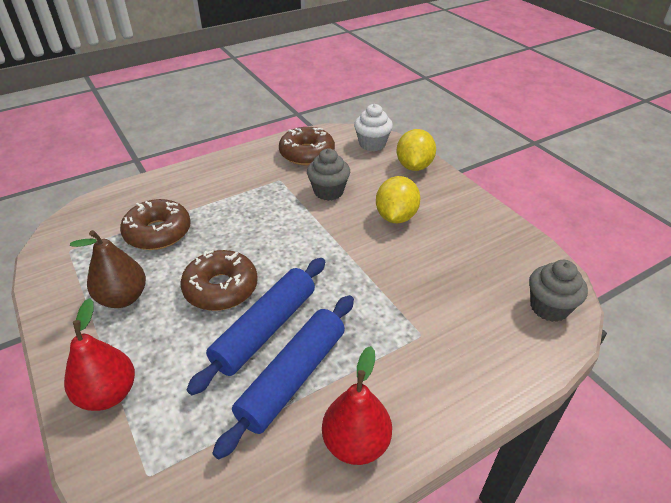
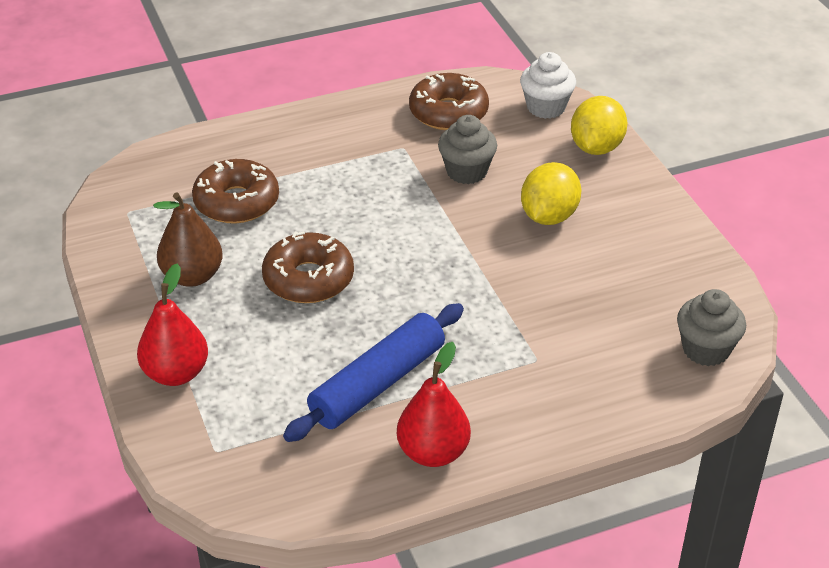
camera: 10 degrees right, 0 degrees up
blue rolling pin [187,258,325,395] -> none

